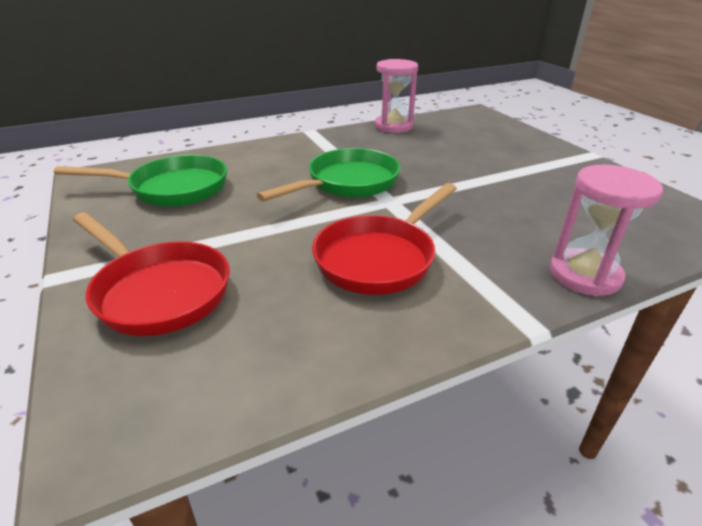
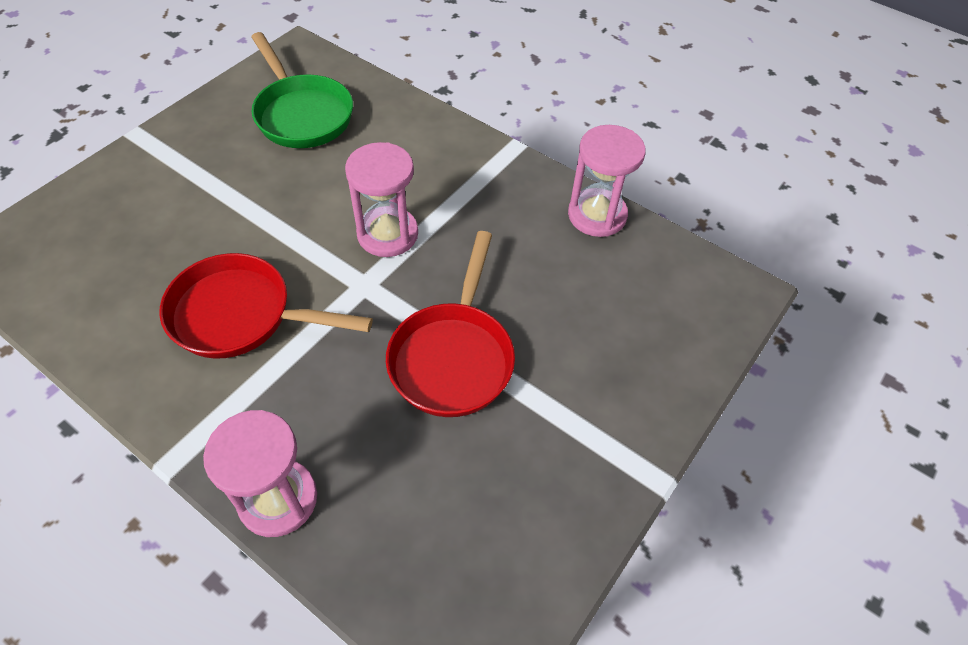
camera: 60 degrees right, 20 degrees up
red pan [73,212,230,336] -> red pan moved to [386,231,515,417]
green pan [257,148,401,202] -> pink hourglass [345,142,418,257]

